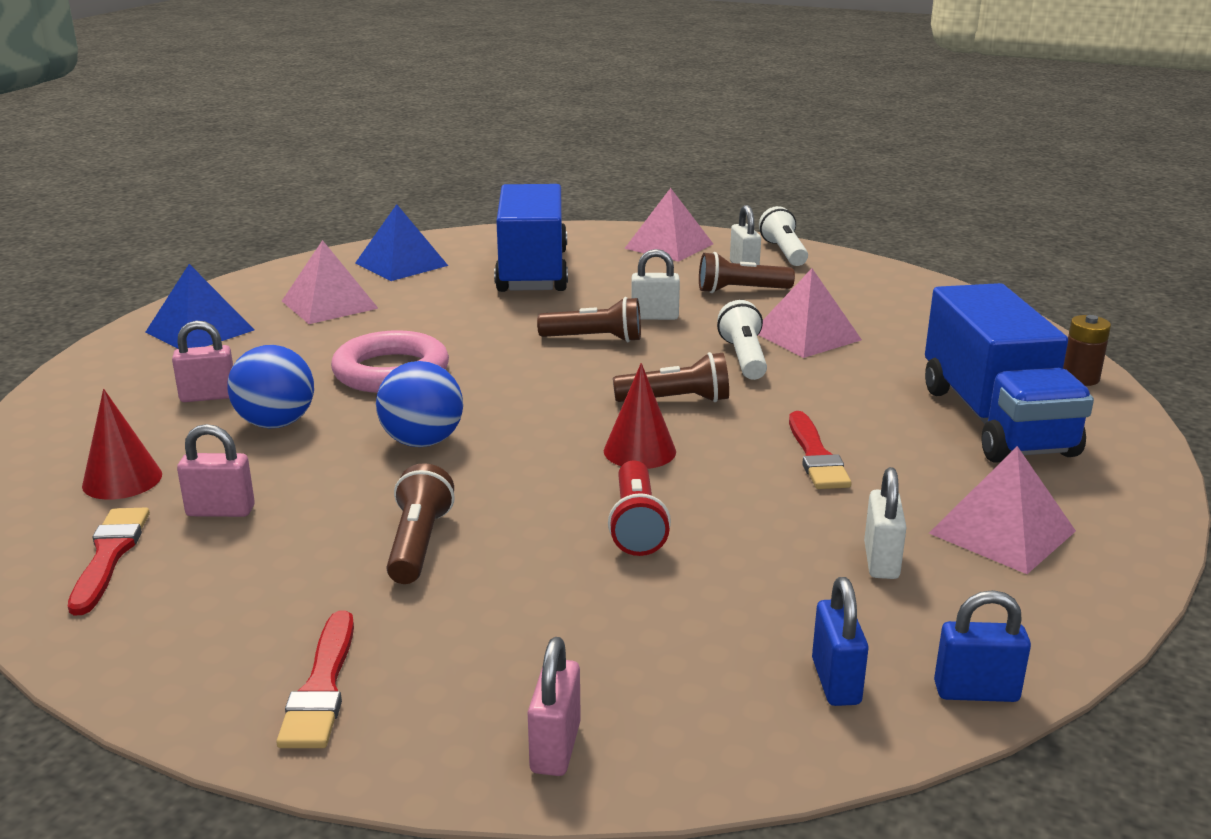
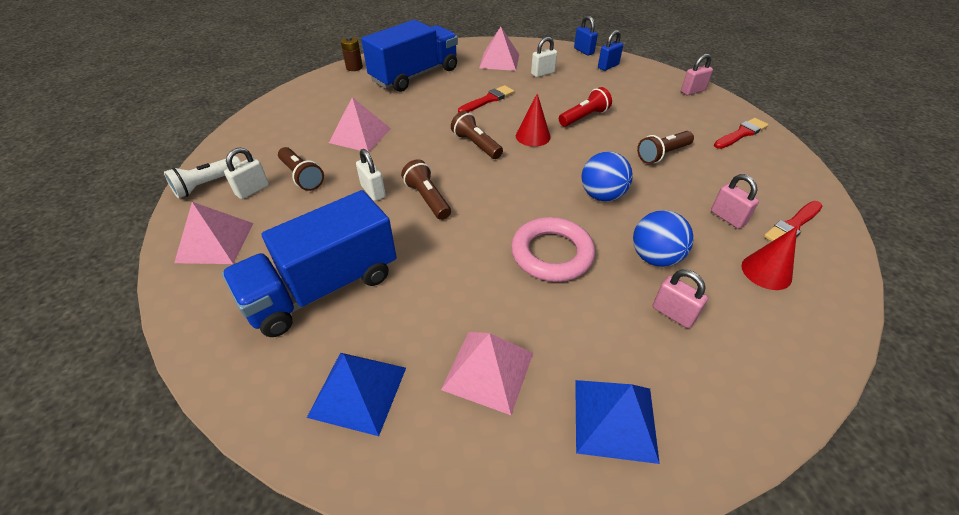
camera: 125 degrees left, 20 degrees up
white flashlight [717,300,767,380] -> none

